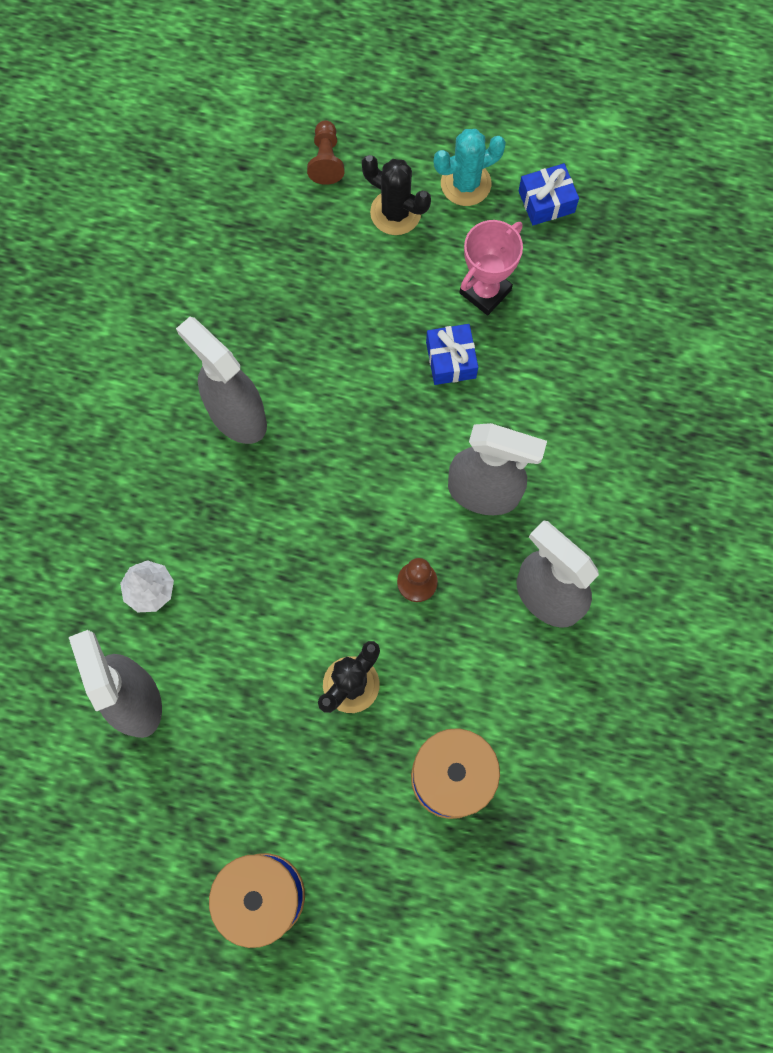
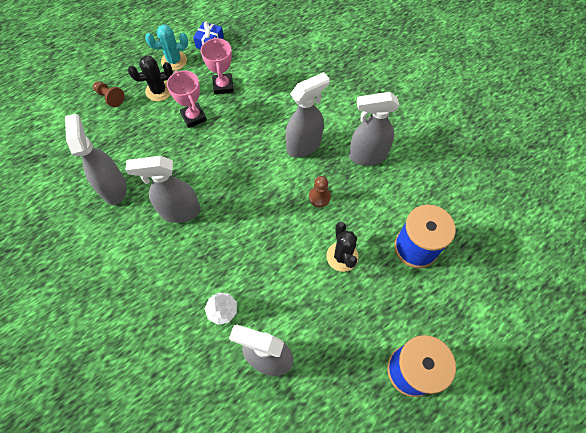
camera: 50 degrees left, 10 degrees down
blue gift [426,324,478,385] -> none
turquoise cactus [434,129,506,206] -> turquoise cactus turned 60 degrees clockwise [145,24,188,71]
none -> grey spray bottle [65,114,127,205]
none -> pink trophy [167,71,207,128]

